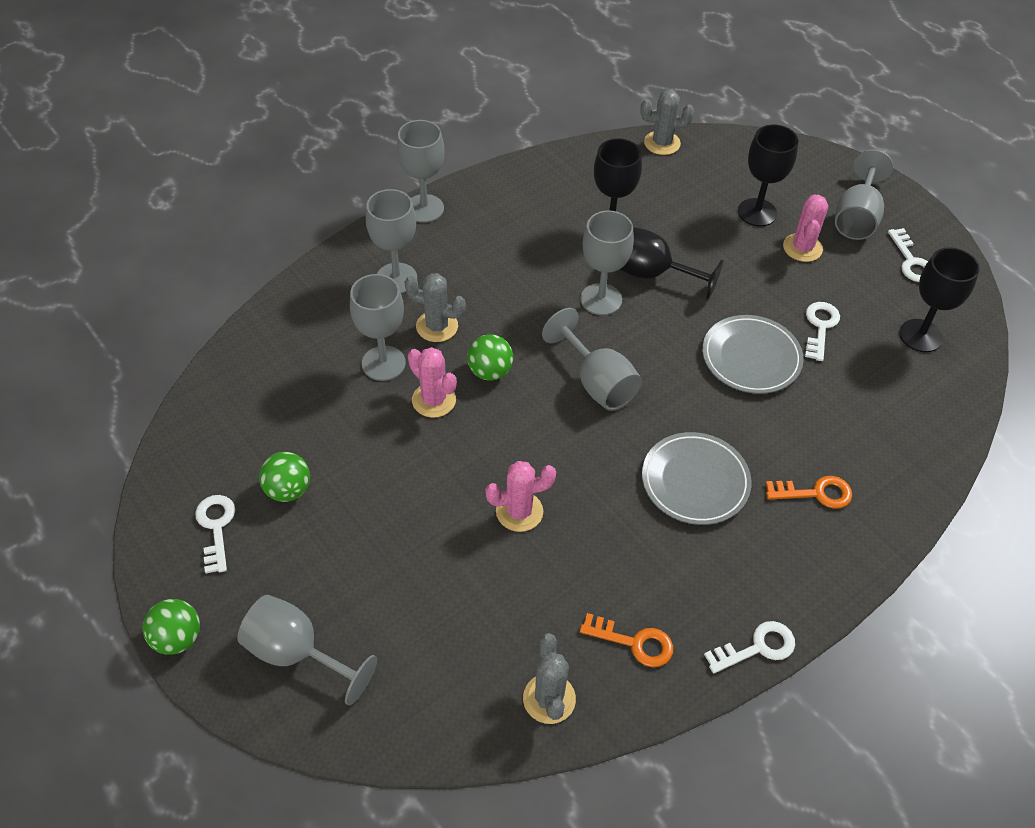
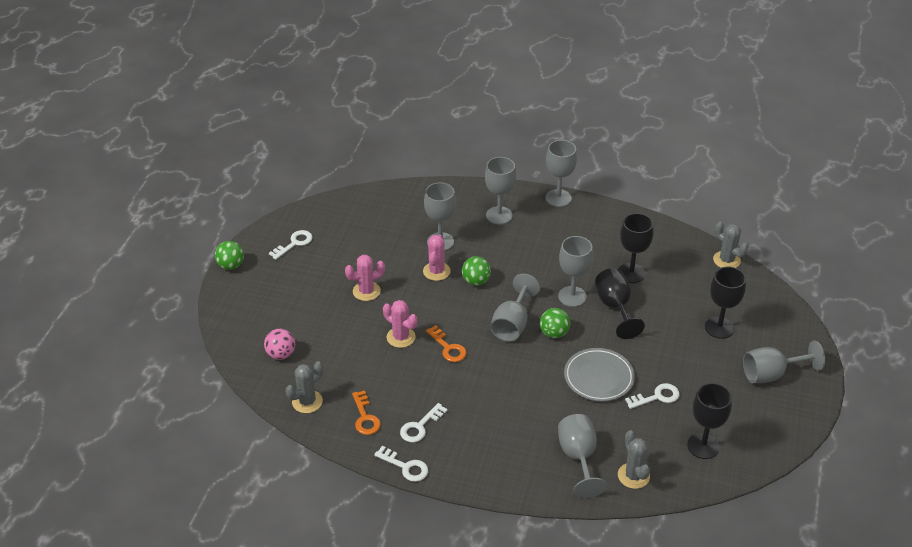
camera: 55 degrees right, 10 degrees down
grey goblet [237,595,377,706] -> grey goblet moved to [558,414,607,498]
green ball [259,452,310,502] -> green ball moved to [540,308,570,338]
grey cactus [405,273,466,342] -> grey cactus moved to [618,430,650,489]
grey plate [642,432,752,525] -> none
orange key [766,476,852,509] -> orange key moved to [426,325,467,362]
pink cactus [783,195,828,262] -> pink cactus moved to [345,255,385,301]
white key [888,228,928,282] -> white key moved to [400,403,448,443]
none -> pink ball [264,329,295,360]

